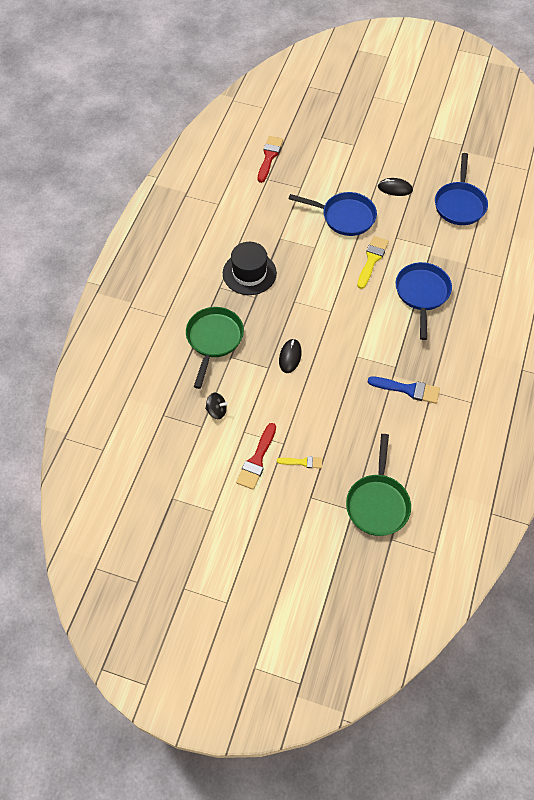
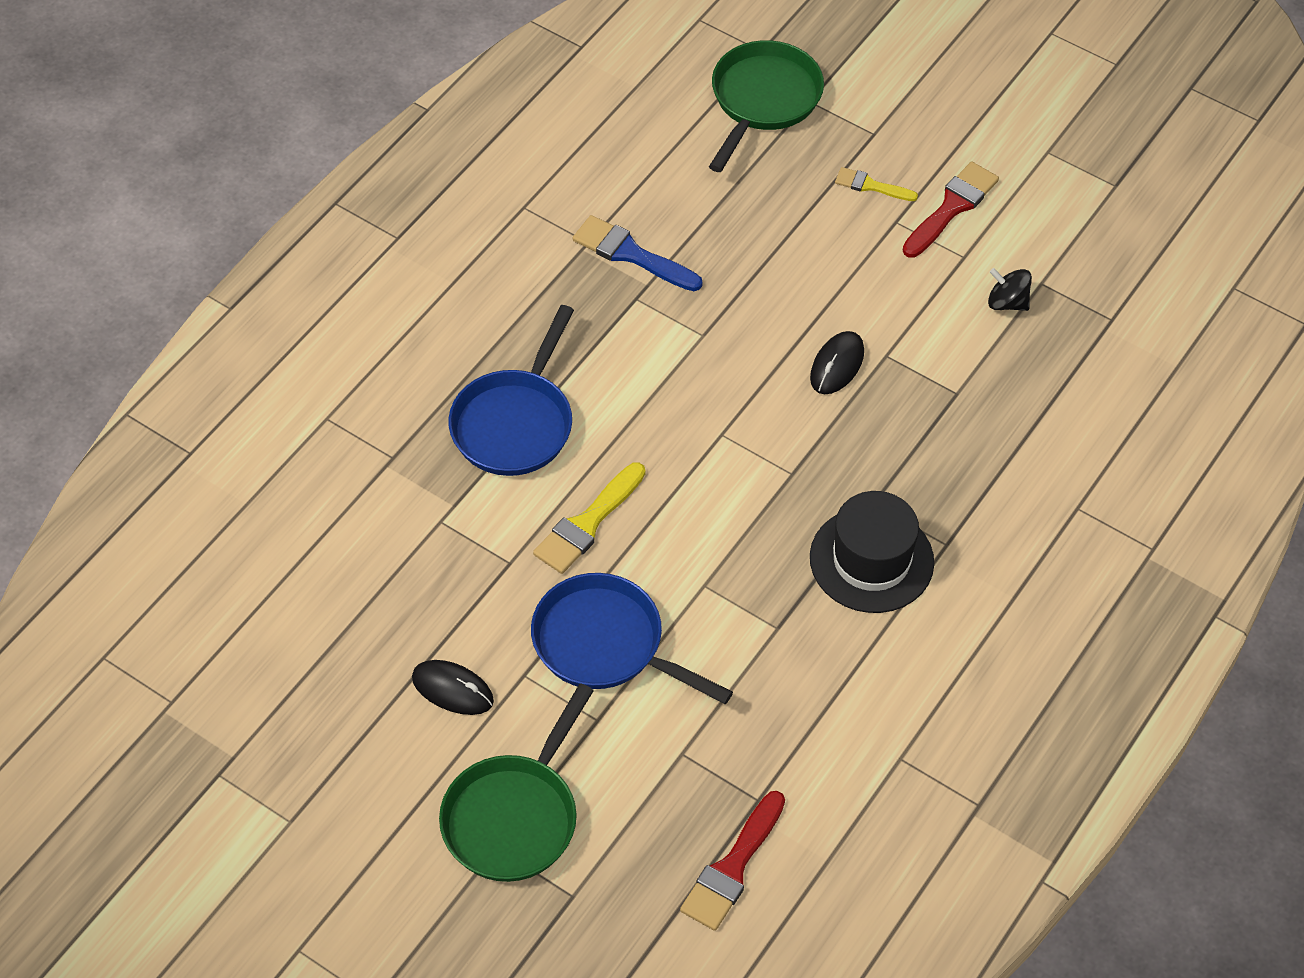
camera: 165 degrees left, 5 degrees down
green pan [186,307,244,389] -> green pan moved to [439,683,594,882]
blue pan [435,153,488,225] -> none

